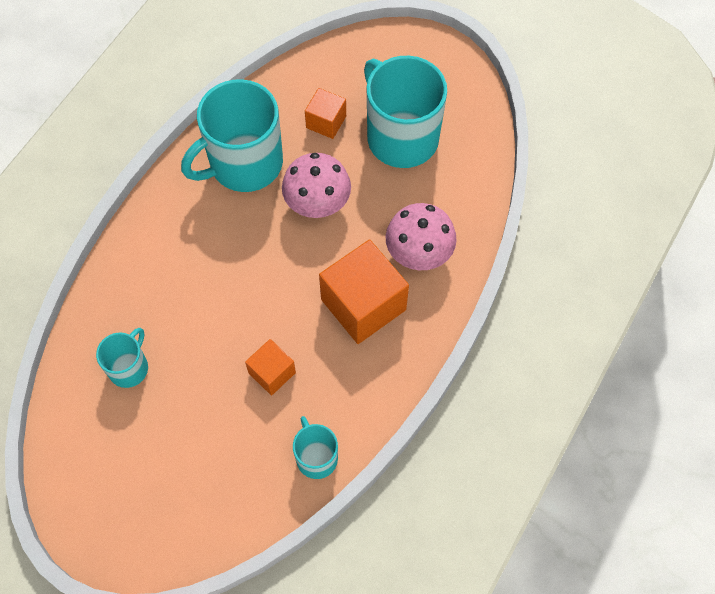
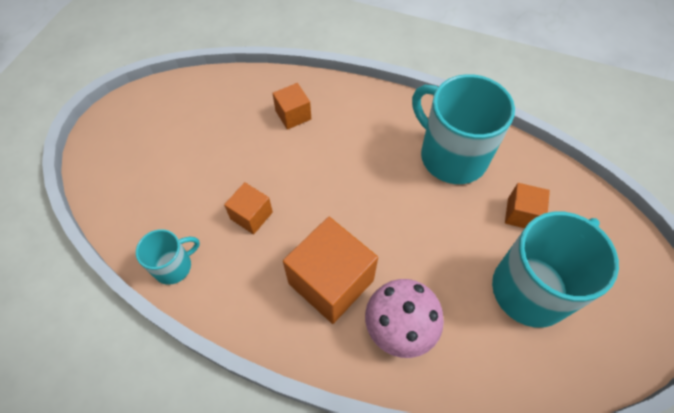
camera: 80 degrees right, 5 degrees down
turquoise mug [96,328,148,388] -> none
pink mushroom [282,153,351,218] -> none
none -> orange cube [273,83,311,130]

